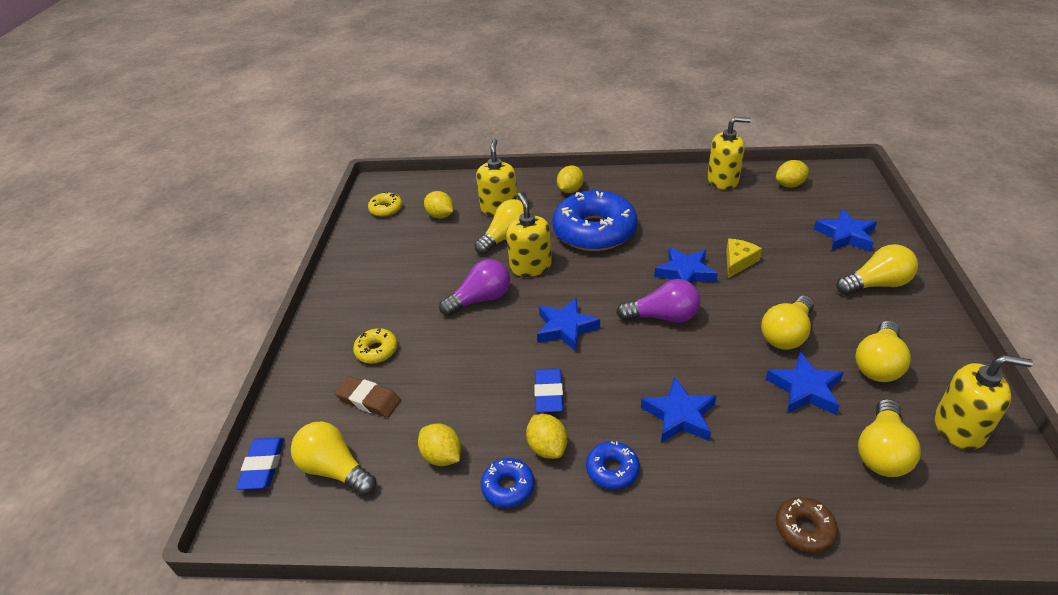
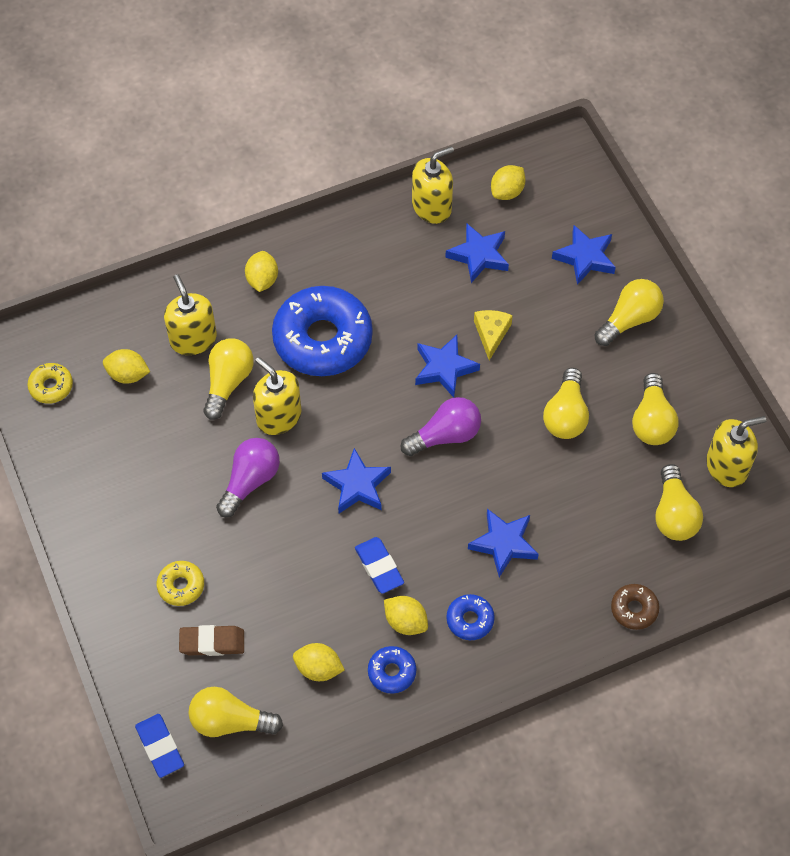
camera: 30 degrees left, 20 degrees up
blue star [766,352,844,415] -> blue star moved to [445,224,509,283]

